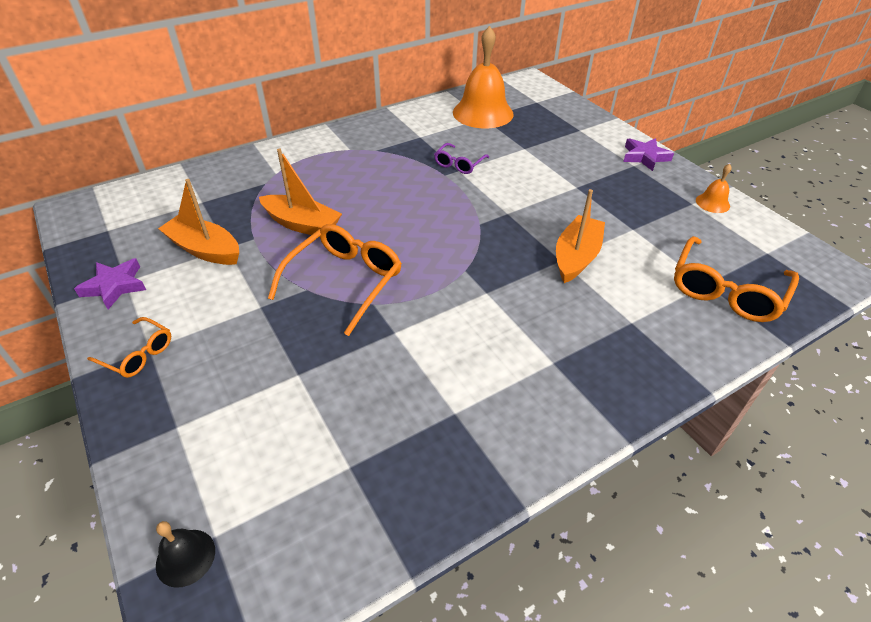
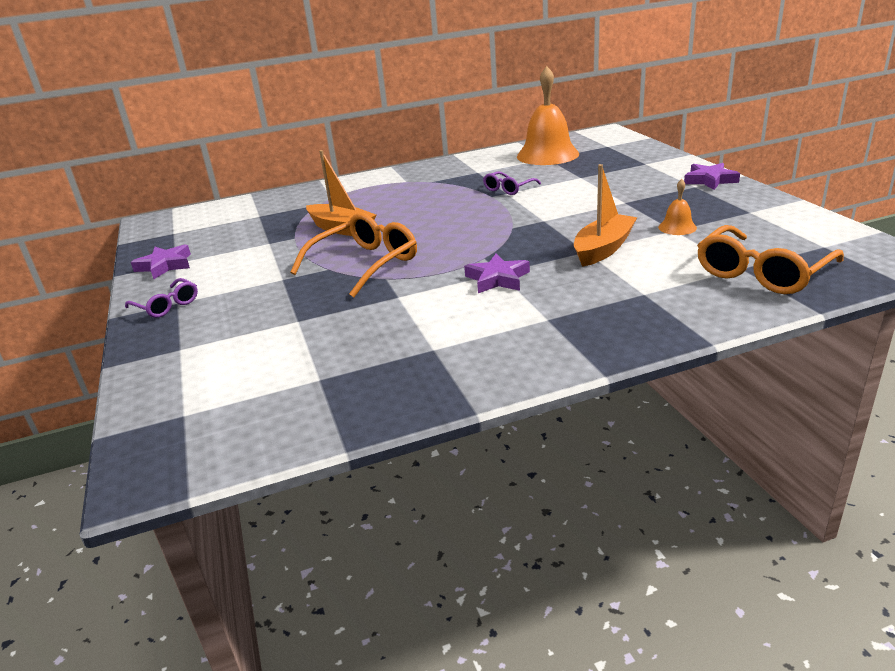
camera: 15 degrees right, 15 degrees down
orange glasses [87,317,171,378] -> purple glasses [125,278,198,318]
black bell [156,521,215,588] -> none
orange boat [158,179,239,265] -> none
orange bell [696,164,732,213] -> orange bell moved to [658,179,697,235]
none -> purple star [464,254,530,293]

